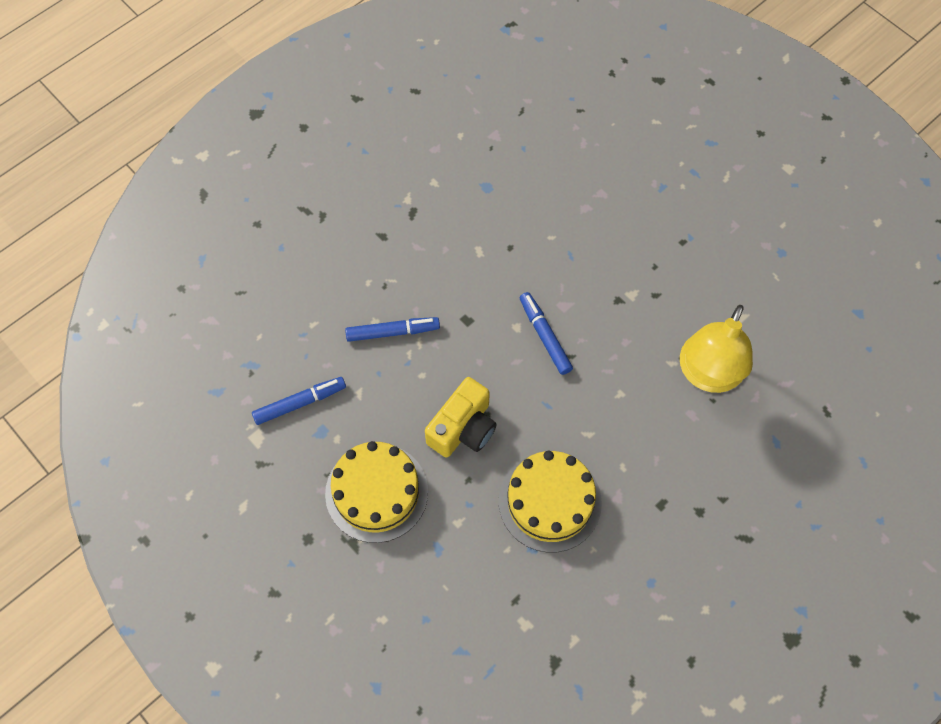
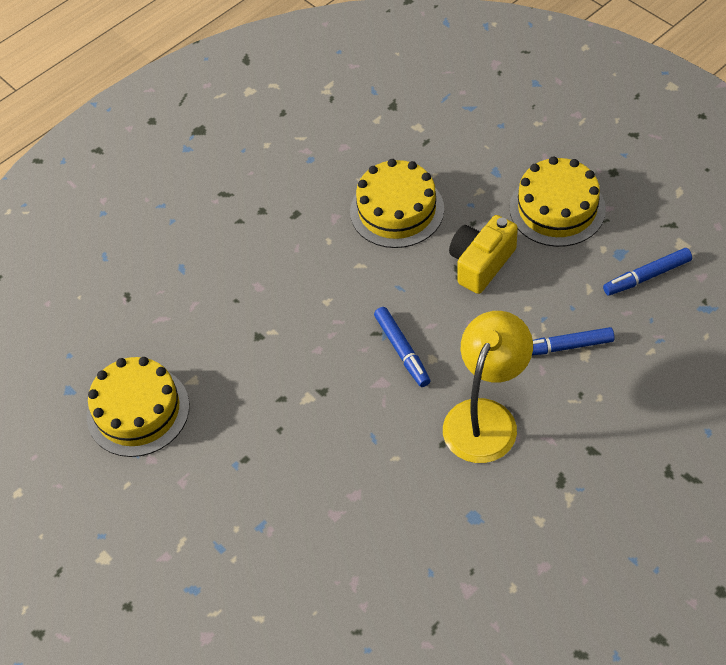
camera: 175 degrees left, 10 degrees down
yellow lamp [680,305,753,393] -> yellow lamp moved to [443,311,533,463]
none -> yellow cake [87,357,189,457]

